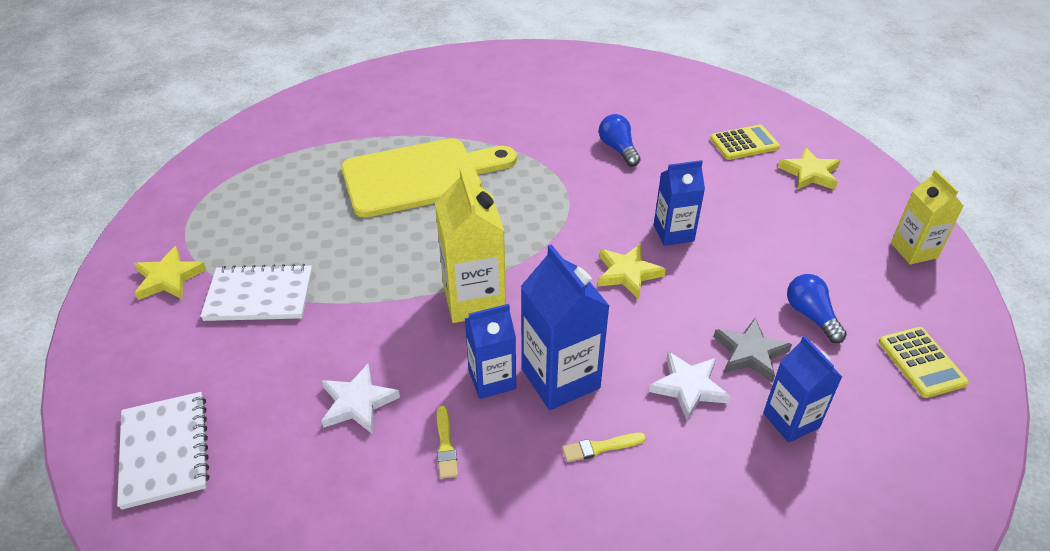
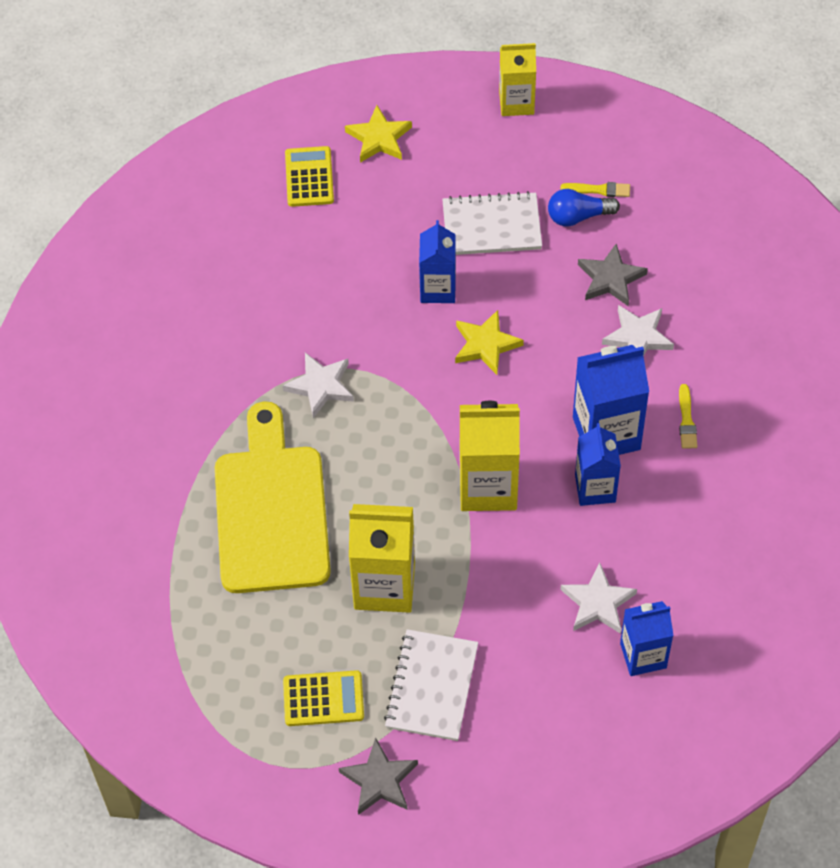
camera: 75 degrees left, 15 degrees up
white notebook [117,392,209,510] -> white notebook moved to [442,191,542,255]
yellow star [134,246,206,300] -> grey star [339,737,418,815]
yellow brush [437,406,458,479] -> yellow brush moved to [560,182,630,197]
blue light bulb [599,114,640,167] -> none
blue carton [763,336,842,443] -> blue carton moved to [620,601,674,676]
yellow calculator [879,327,969,398] -> yellow calculator moved to [283,670,364,726]
none -> white star [283,353,354,418]
none -> yellow carton [349,504,415,613]

